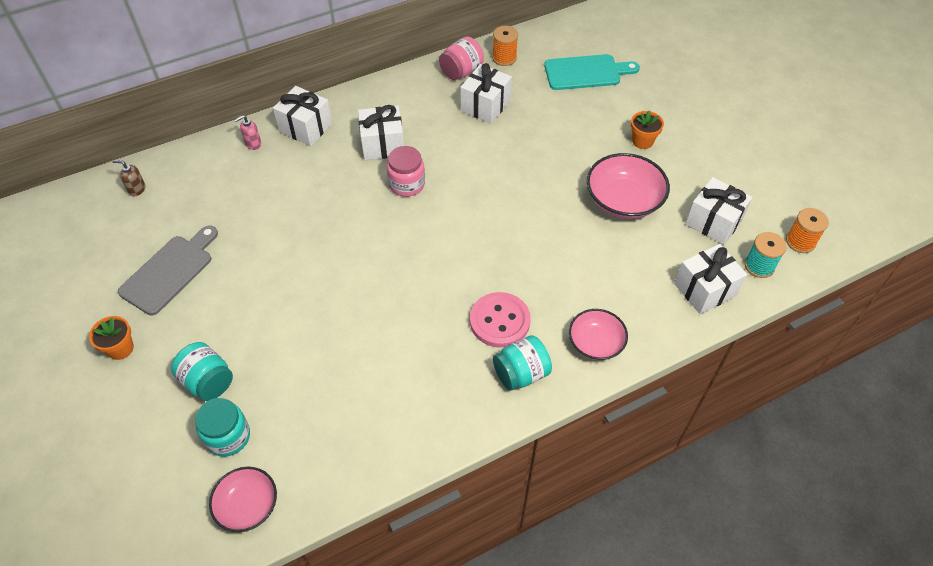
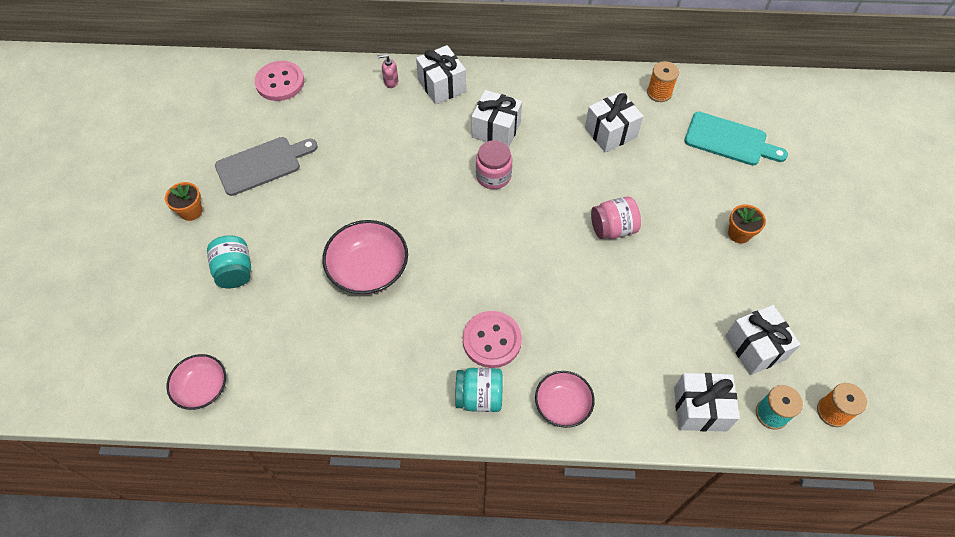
camera: 30 degrees right, 5 degrees up
brown soap dispenser [112,160,145,196] -> pink button [255,61,304,101]
turquoise jar [195,398,250,457] -> none
pink jar [439,36,484,80] -> pink jar moved to [591,197,641,239]
pink bowl [587,153,670,219] -> pink bowl moved to [322,220,408,295]

